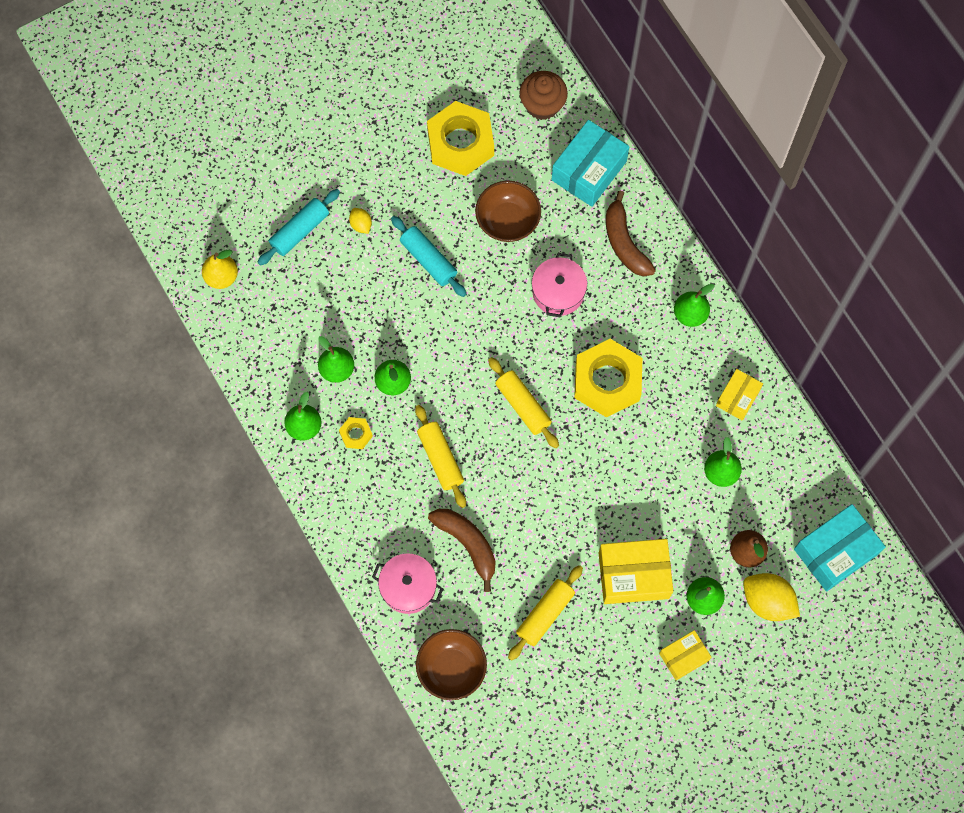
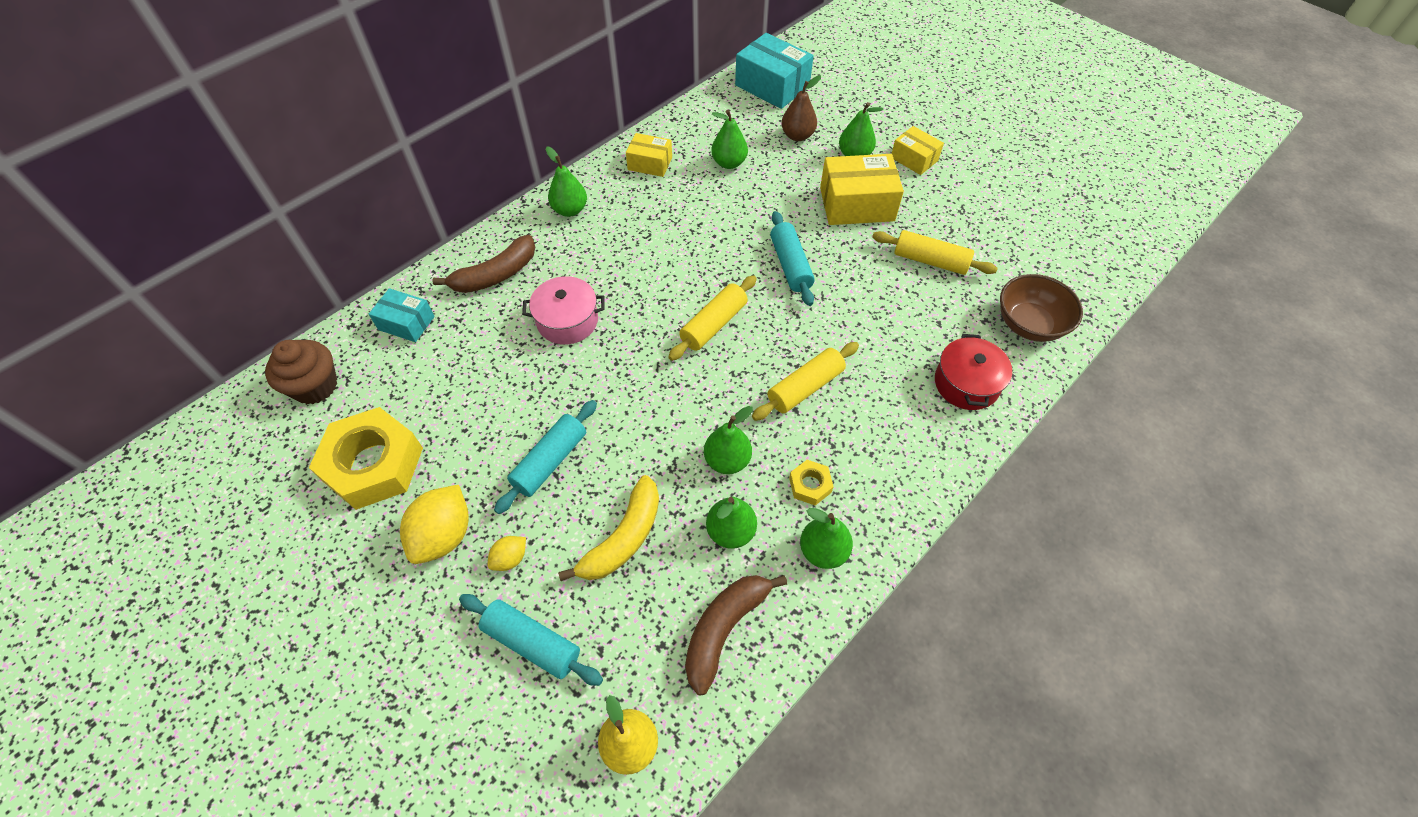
camera: 105 degrees left, 15 degrees down
pink pot [372,553,443,614] -> red pot [935,334,1012,410]
brown banana [428,509,496,592] -> brown banana moved to [685,575,787,695]
brown bowl [475,181,541,242] -> none
turquoise box [552,120,629,207] -> turquoise box [369,288,435,342], size x0.59
yellow nut [574,339,642,417] -> none
yellow box [599,539,673,604] -> yellow box turned 75 degrees counterclockwise [820,154,904,225]
yellow lemon [743,573,800,621] -> yellow lemon moved to [400,485,469,564]
none -> yellow banana [558,475,659,581]
none -> turquoise rolling pin [770,211,815,306]

